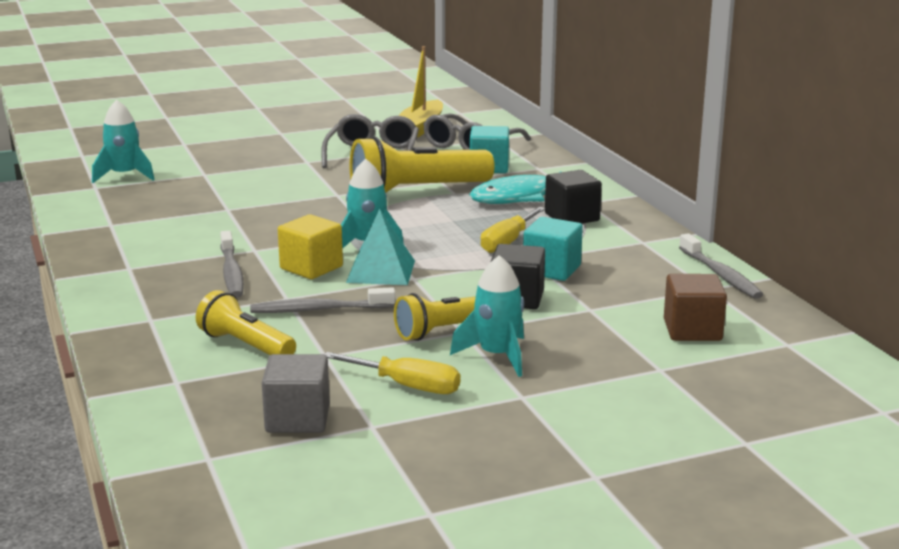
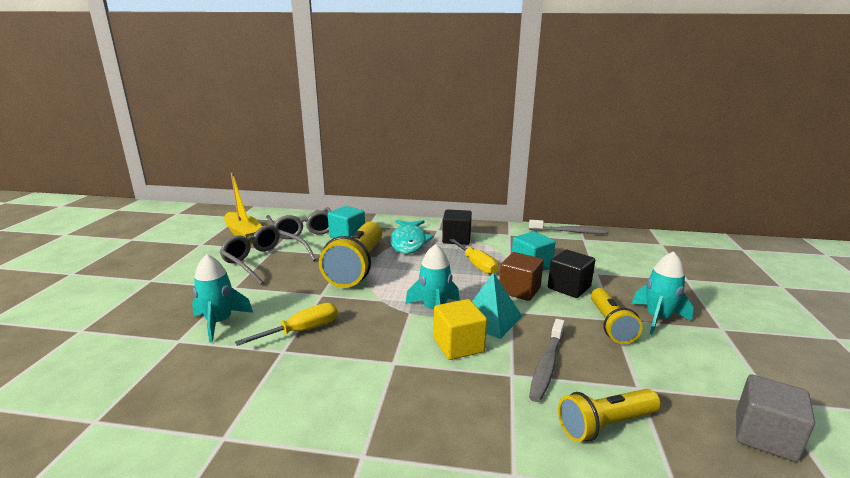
camera: 60 degrees left, 0 degrees up
turquoise rocket [92,100,155,183] -> turquoise rocket moved to [192,254,253,343]
grey toothbrush [220,231,244,297] -> none
yellow screwdriver [324,352,460,394] -> yellow screwdriver moved to [235,303,338,346]
brown cube [664,274,727,341] -> brown cube moved to [499,252,544,301]

